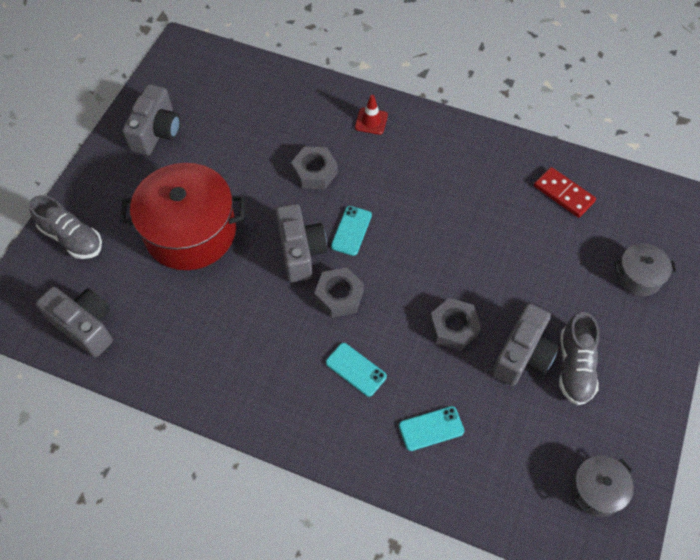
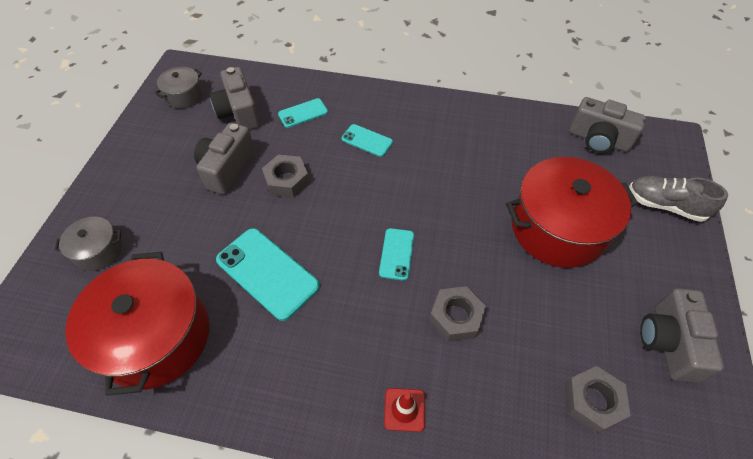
camera: 170 degrees right, 5 degrees down
grey camera [275,204,327,282] -> grey camera moved to [210,67,260,130]
grey nut [314,267,364,318] -> grey nut moved to [565,366,631,434]
red domino [534,167,596,218] -> red pot [65,252,209,396]
grey shoe [559,312,599,405] -> none
none -> turquoise phone [216,228,320,321]

